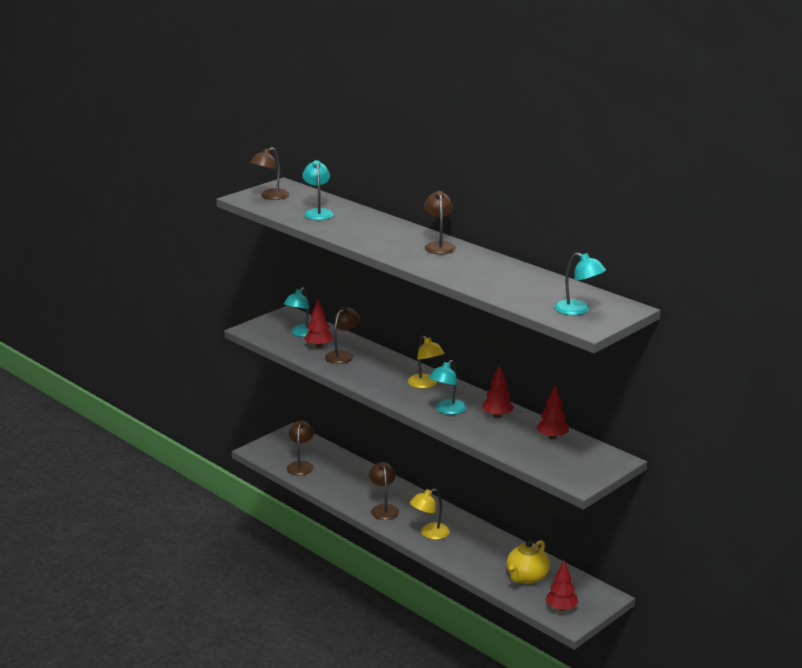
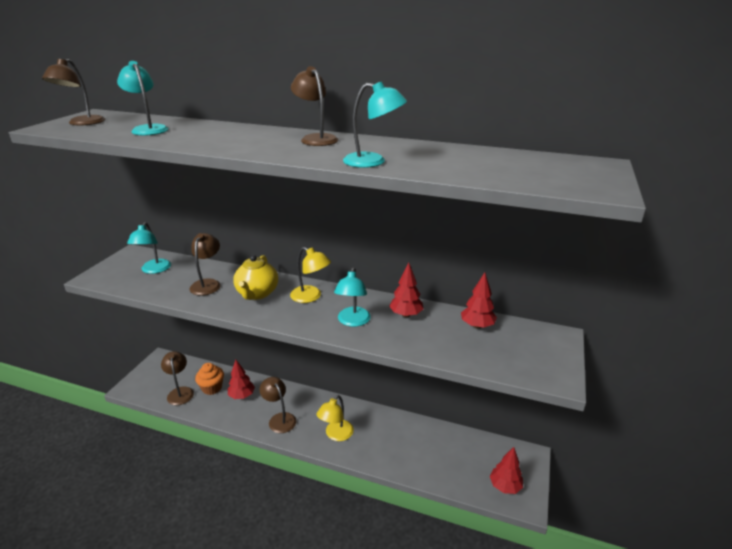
camera: 25 degrees left, 5 degrees up
red tree [304,299,333,348] -> red tree moved to [228,360,255,399]
yellow teapot [506,540,550,584] -> yellow teapot moved to [233,255,278,300]
turquoise lamp [555,252,606,315] -> turquoise lamp moved to [343,81,407,168]
none -> orange cupcake [195,363,224,395]

